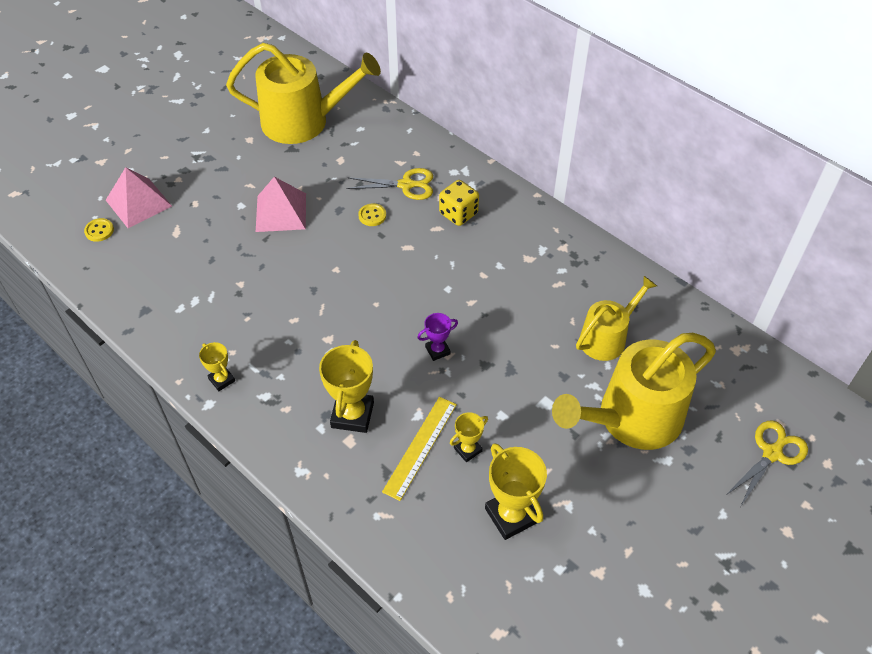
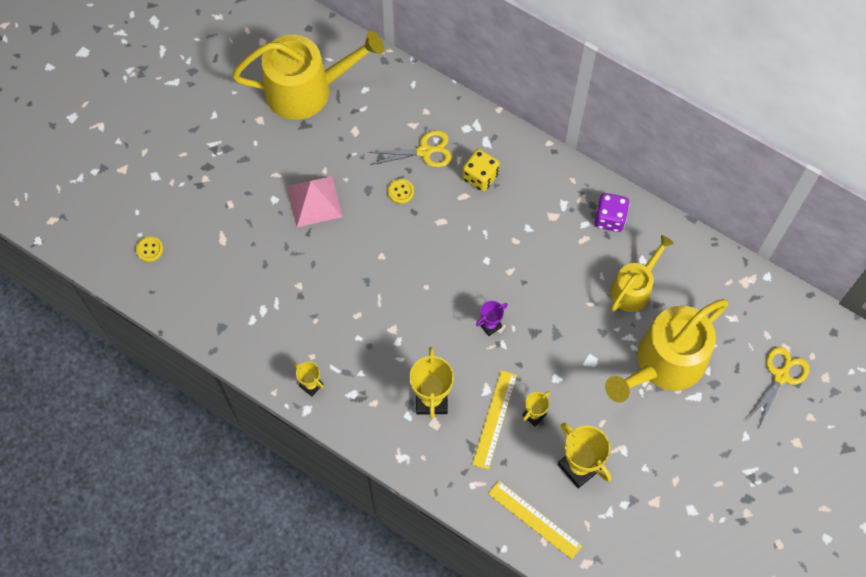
camera: 10 degrees left, 15 degrees up
pink pyramid [106,167,172,228] -> none
none -> yellow ruler [488,481,582,559]
none -> purple dice [594,193,630,232]

